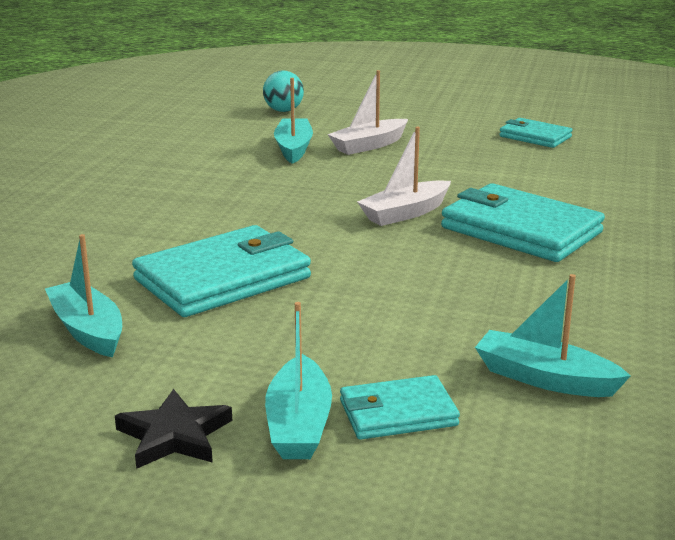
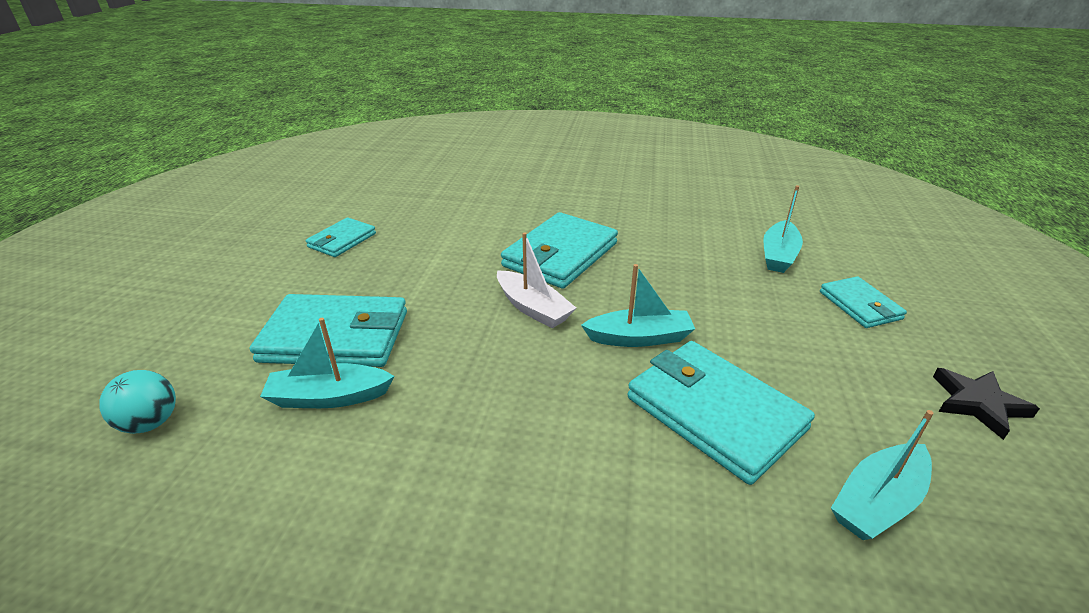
camera: 95 degrees left, 10 degrees up
turquoise boat [265,302,332,459] -> turquoise boat moved to [581,264,695,347]
white boat [328,70,408,155] -> turquoise wallet [250,294,407,367]

